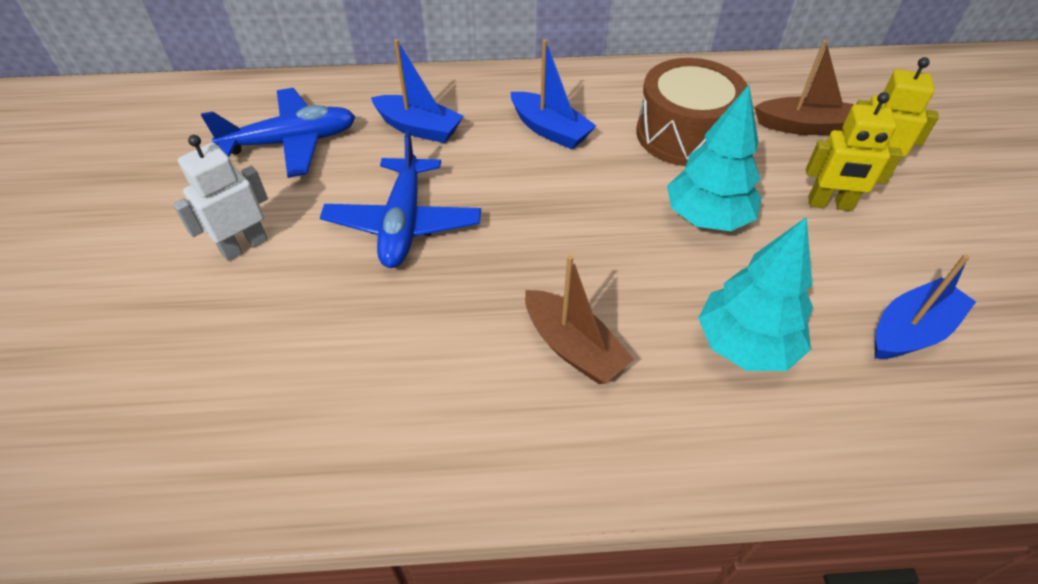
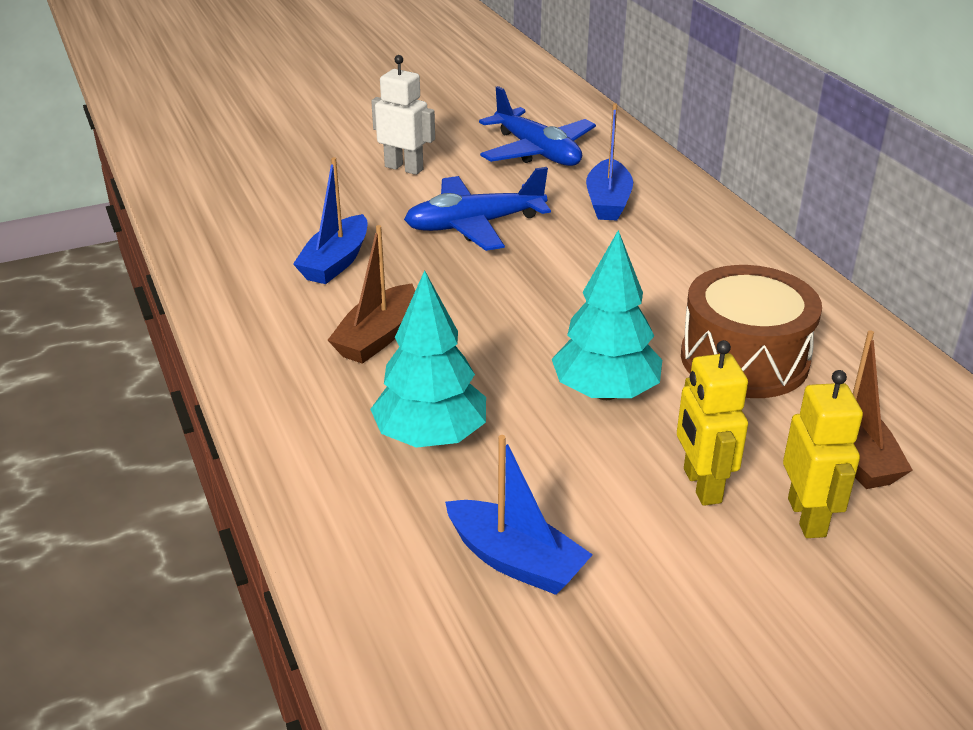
camera: 70 degrees right, 15 degrees down
blue boat [511,39,596,149] -> blue boat moved to [293,157,368,284]

